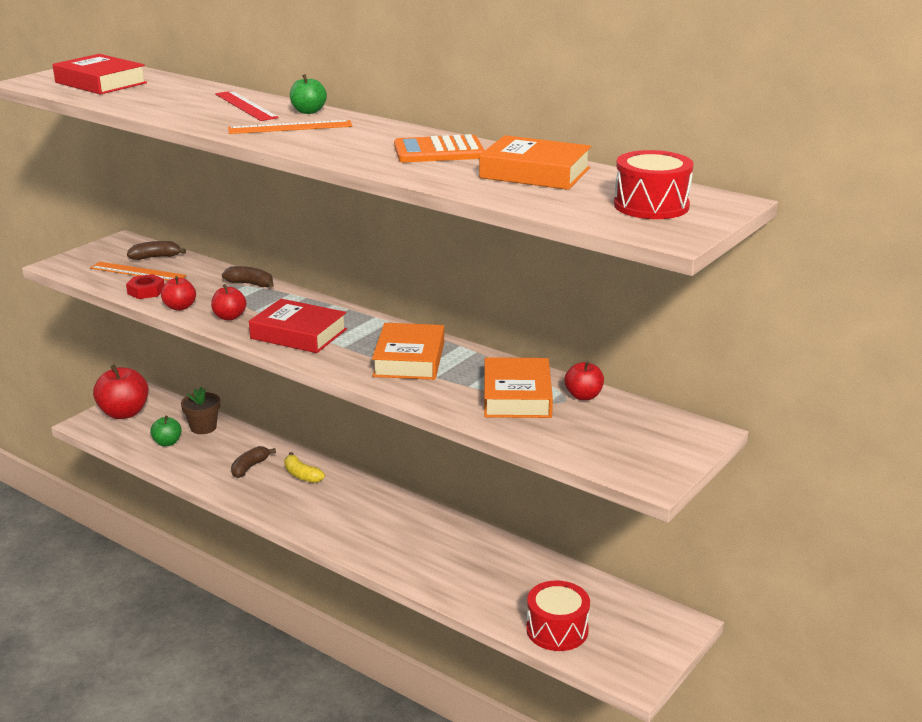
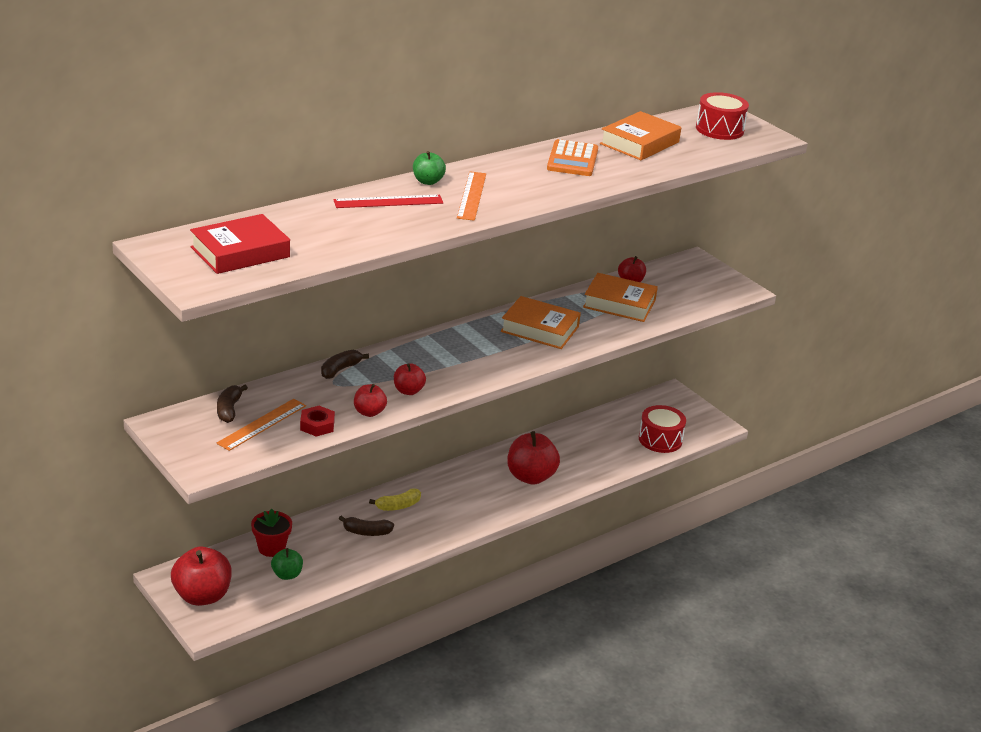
camera: 75 degrees left, 5 degrees up
brown flower pot [181,387,220,434] -> red flower pot [251,509,292,557]
brown banana [231,446,276,478] -> brown banana turned 45 degrees counterclockwise [339,516,394,536]
red book [249,299,347,353] -> none
none -> red apple [507,431,560,485]

